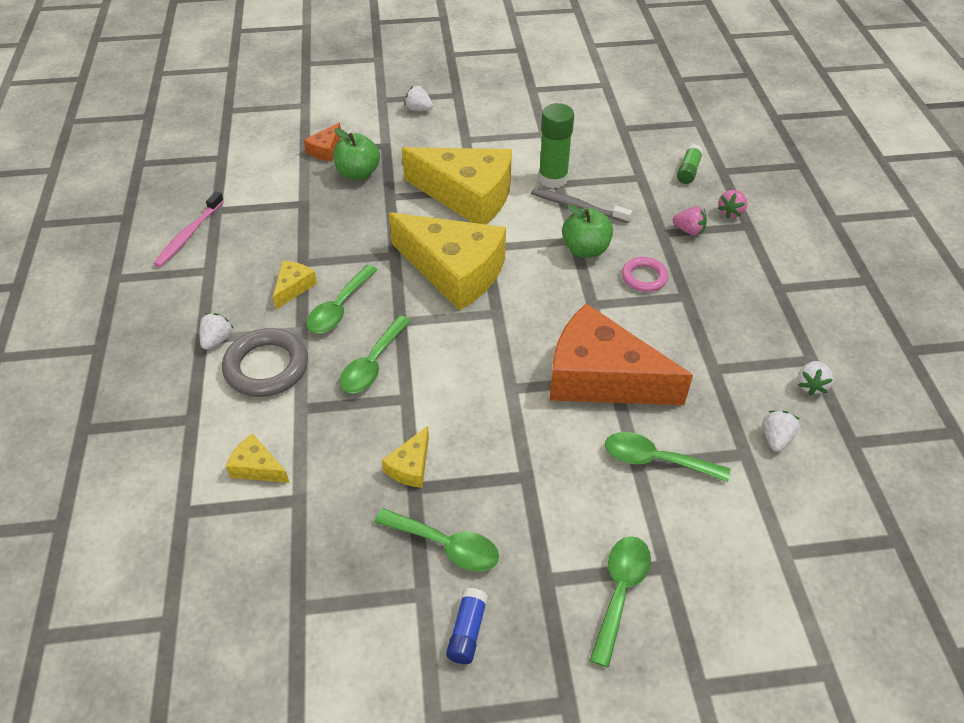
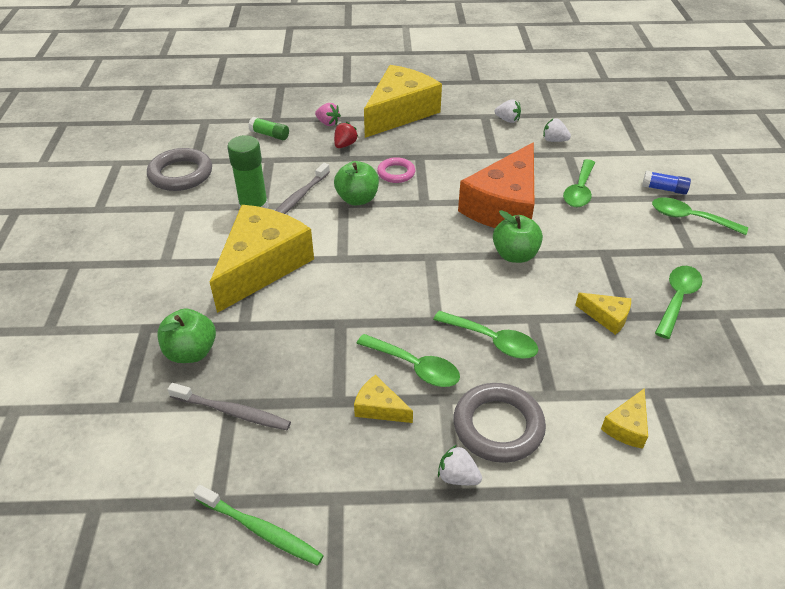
camera: 85 degrees left, 5 degrees down
pink toothbrush [154,191,224,267] -> green toothbrush [194,485,324,566]
orange cheese [304,123,341,161] -> none
yellow cheese [389,212,506,311] -> yellow cheese moved to [364,65,442,138]
white strawberry [404,86,433,111] -> none
blue glue stick [446,588,488,664] -> blue glue stick moved to [642,171,691,195]
pink strawberry [673,206,707,236] -> red strawberry [334,122,358,148]
none -> grey ring [147,148,212,191]
none -> grey toothbrush [167,383,291,430]
none -> green apple [493,210,543,263]

